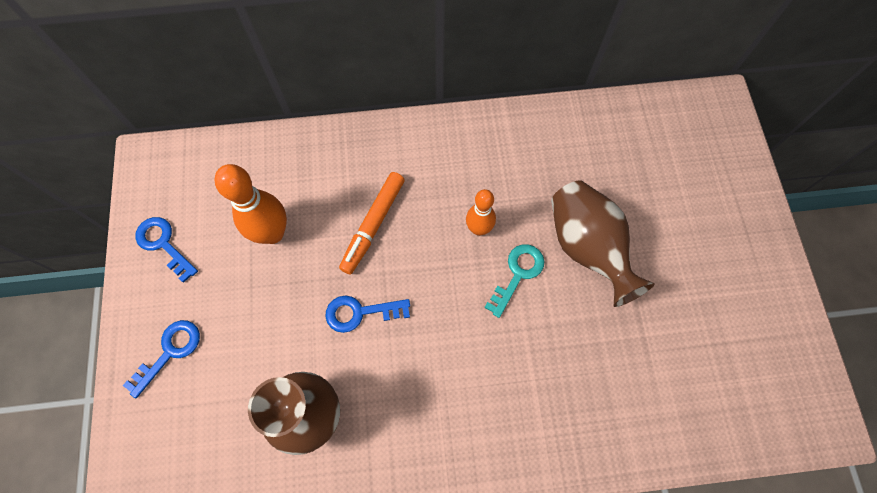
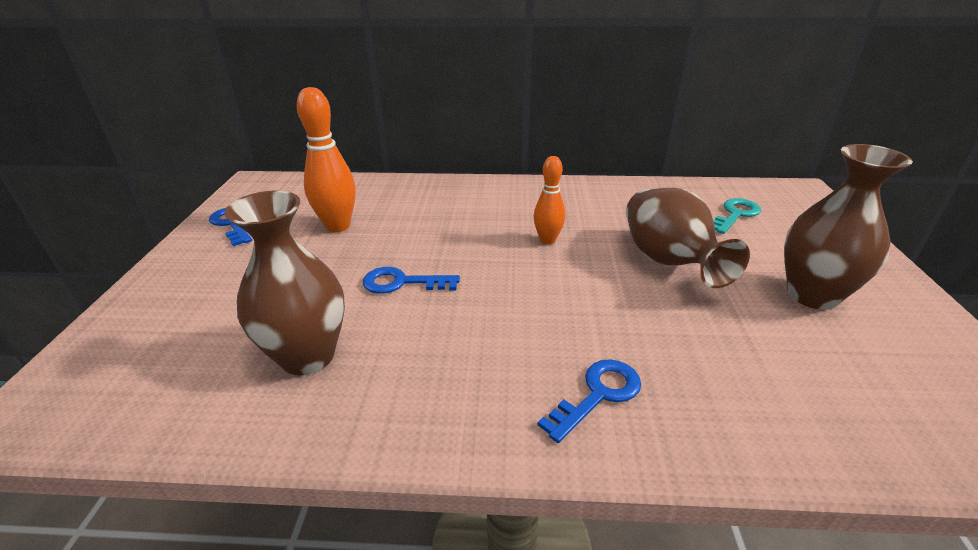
camera: 10 degrees right, 35 degrees down
blue key [123,320,200,398] -> blue key moved to [538,359,641,443]
orange marker [339,172,405,274] -> none
turquoise key [484,244,545,318] -> turquoise key moved to [713,198,761,234]
none -> brown vase [784,144,913,310]

